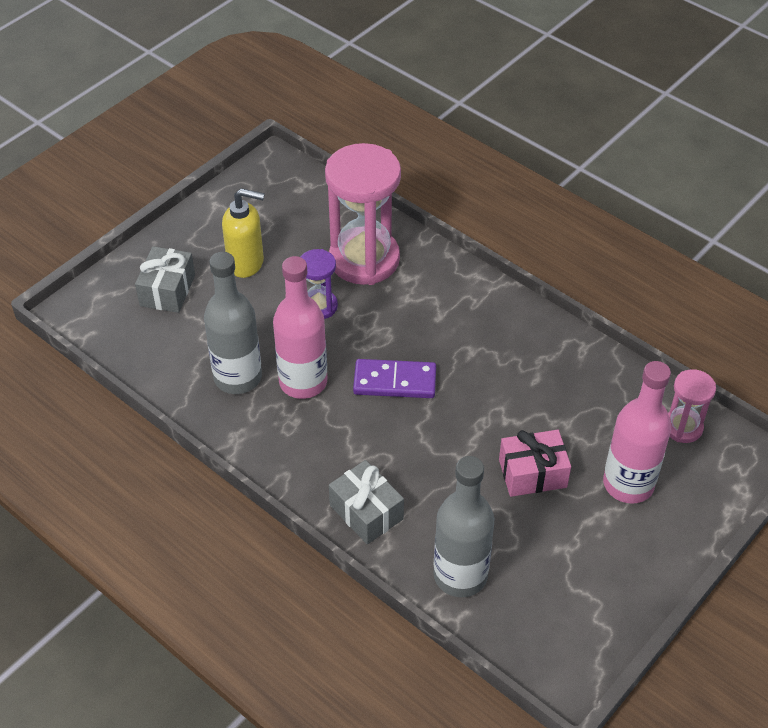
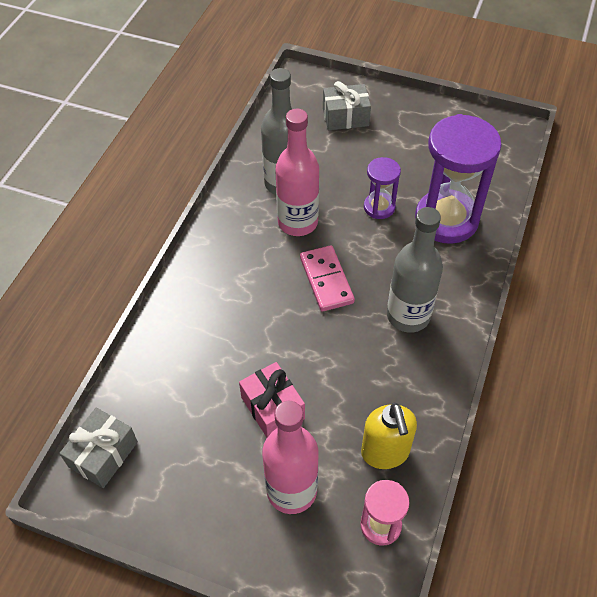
camera: 70 degrees right, 5 degrees up
yellow soap dispenser [222,188,265,278] -> yellow soap dispenser moved to [361,403,417,469]
pink hourglass [325,143,401,285] -> purple hourglass [415,114,502,244]
grey gift [329,460,404,544] -> grey gift moved to [59,408,138,488]
purple domino [353,359,436,398] -> pink domino [300,245,355,312]
grey bottle [434,456,494,597] -> grey bottle moved to [387,207,443,333]

